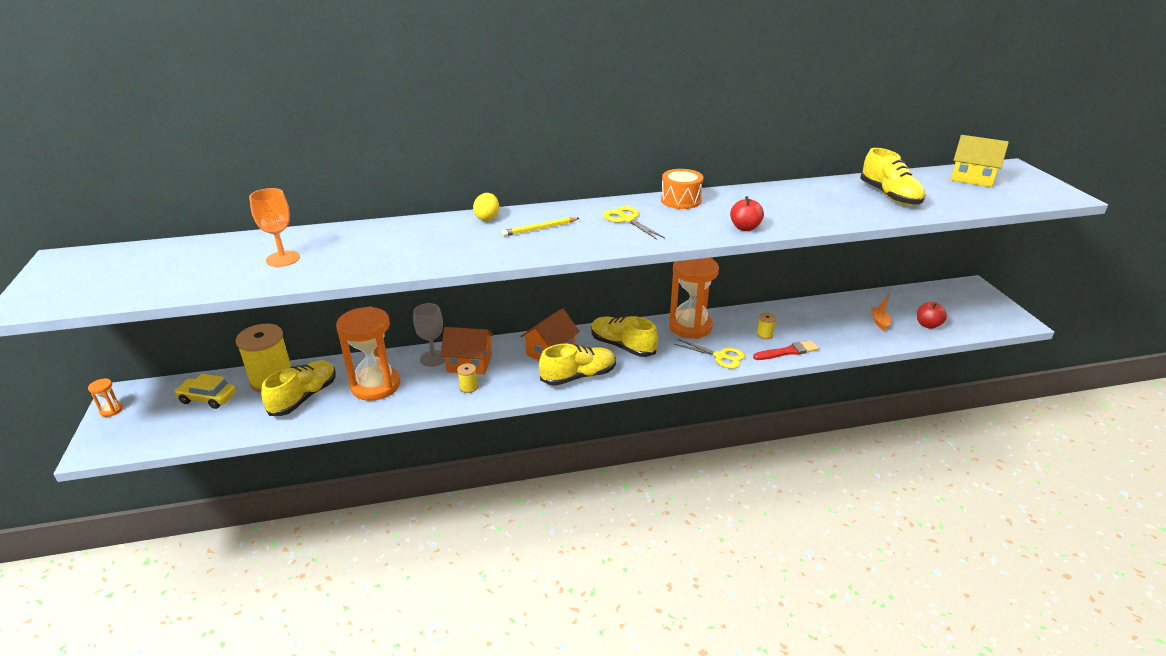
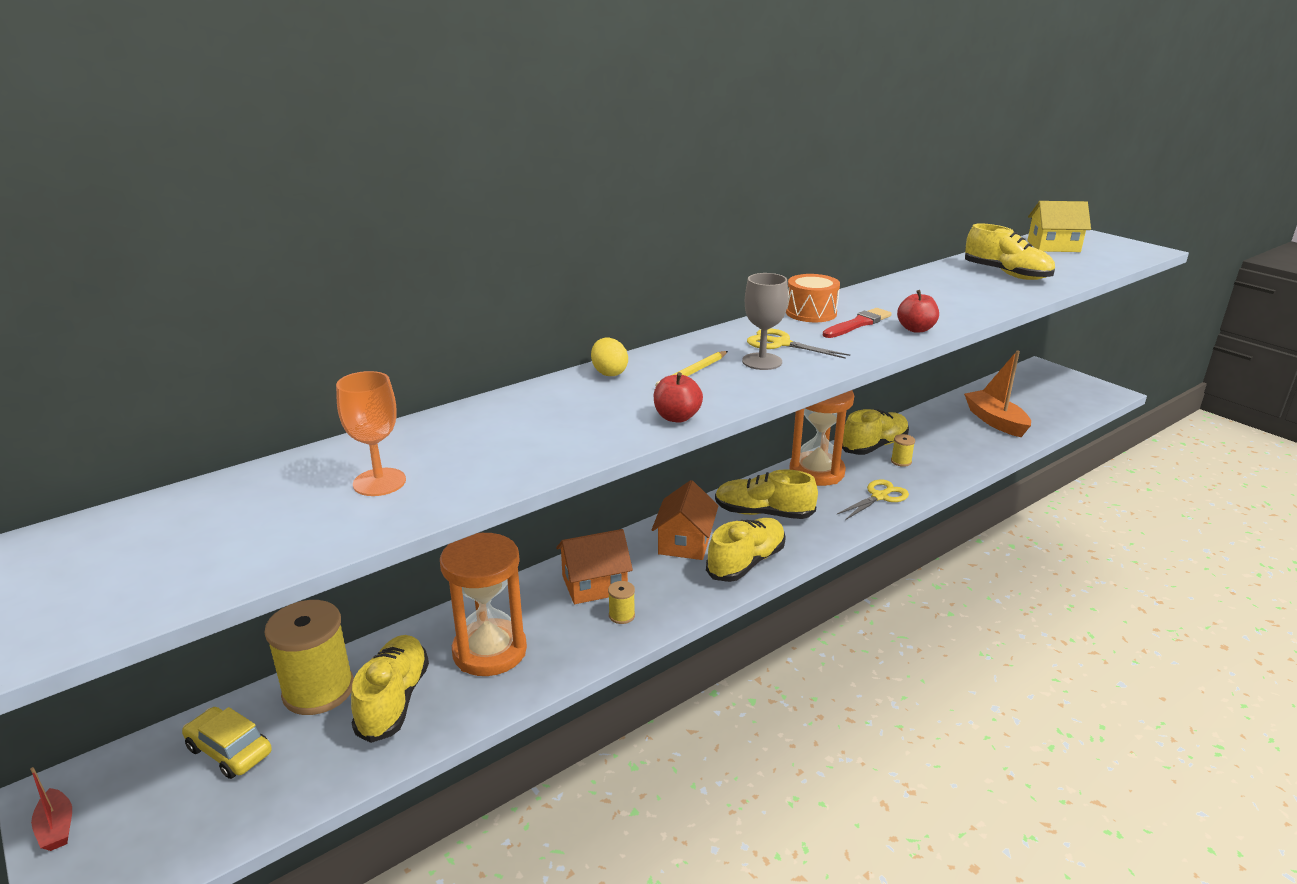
camera: 25 degrees left, 5 degrees down
orange hourglass [88,378,123,417] -> red boat [30,767,72,851]
yellow car [174,374,236,409] -> yellow car turned 45 degrees clockwise [182,707,272,779]
grey goblet [413,303,445,367] -> grey goblet moved to [742,273,788,370]
yellow scissors [674,339,745,369] -> yellow scissors turned 45 degrees counterclockwise [837,479,909,520]
red brush [753,341,819,360] -> red brush moved to [823,308,892,338]
orange boat [871,293,891,331] -> orange boat [964,350,1031,437], size x1.96
red apple [917,302,947,329] -> red apple moved to [654,372,703,423]
none -> yellow shoe [842,409,909,455]

